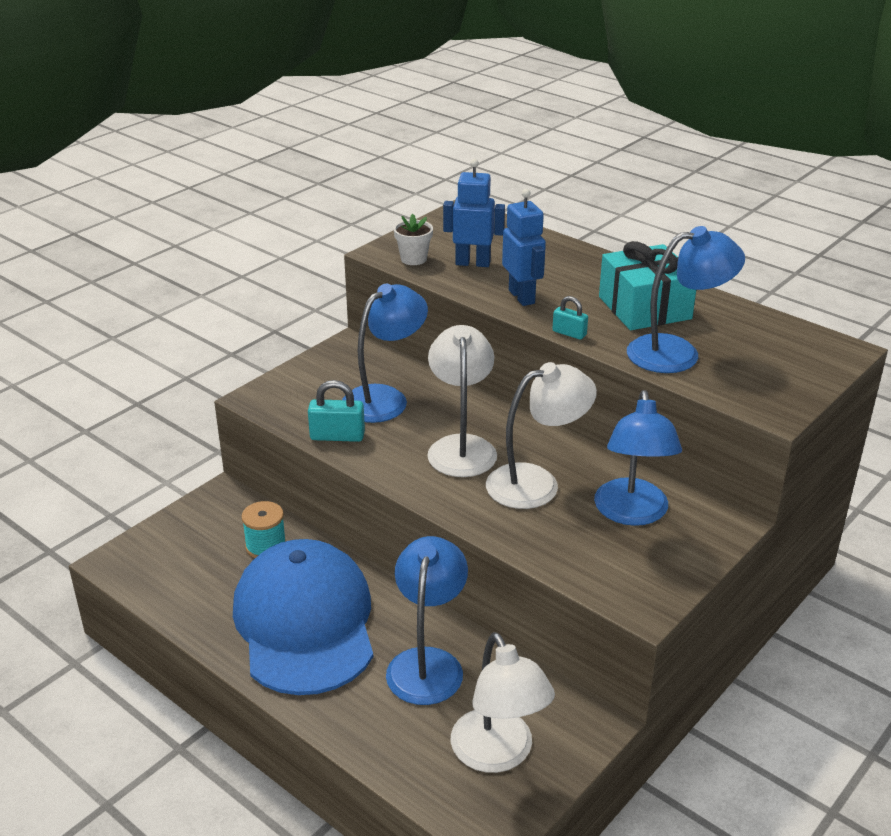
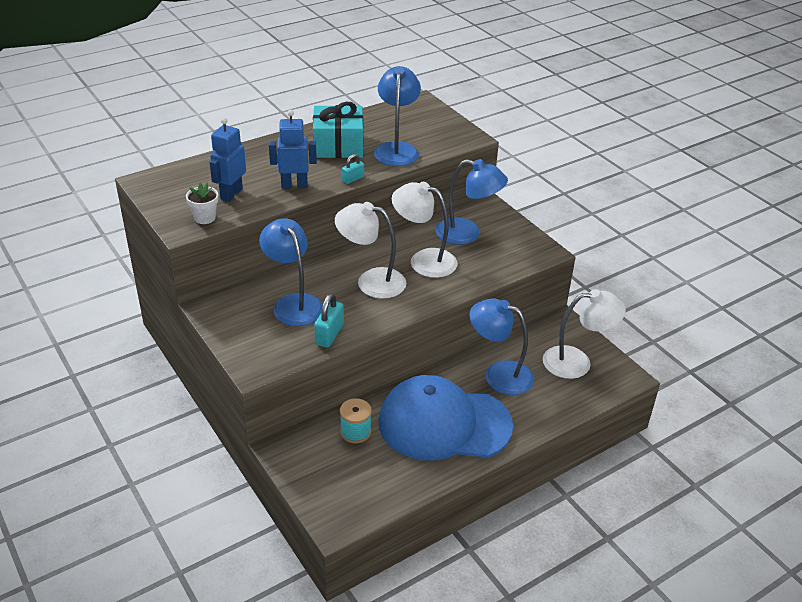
camera: 75 degrees left, 5 degrees up
white lamp [486,362,597,509] -> white lamp turned 60 degrees counterclockwise [392,182,457,278]

